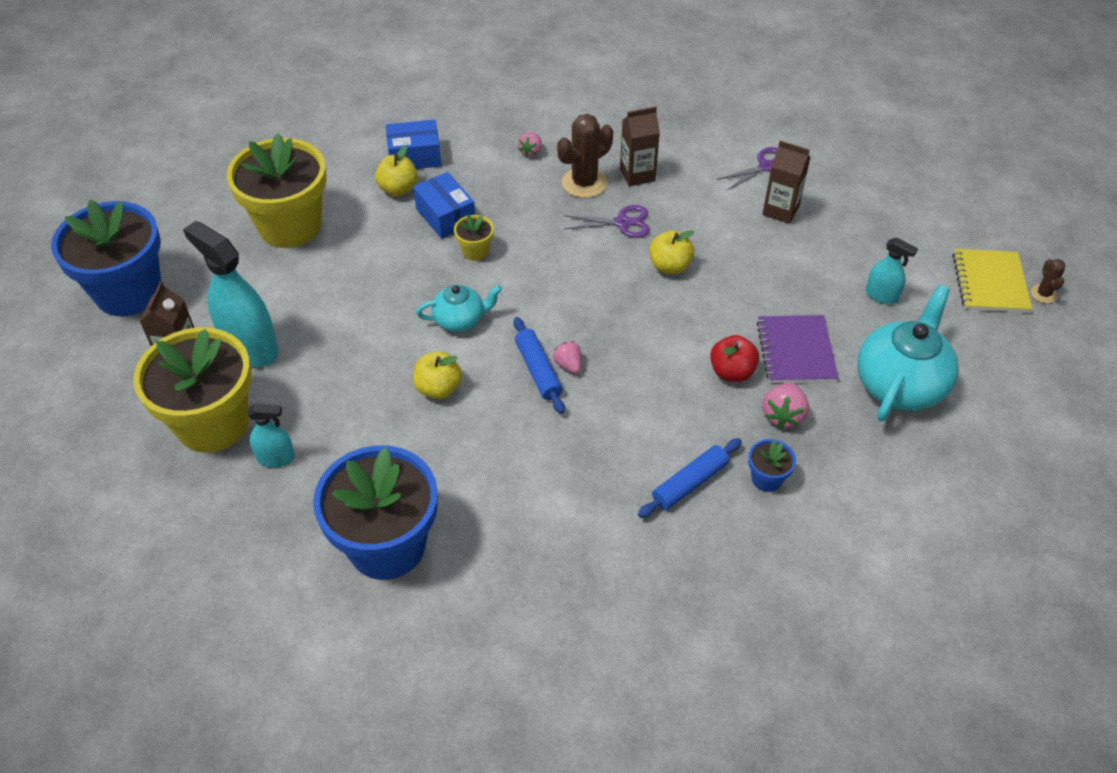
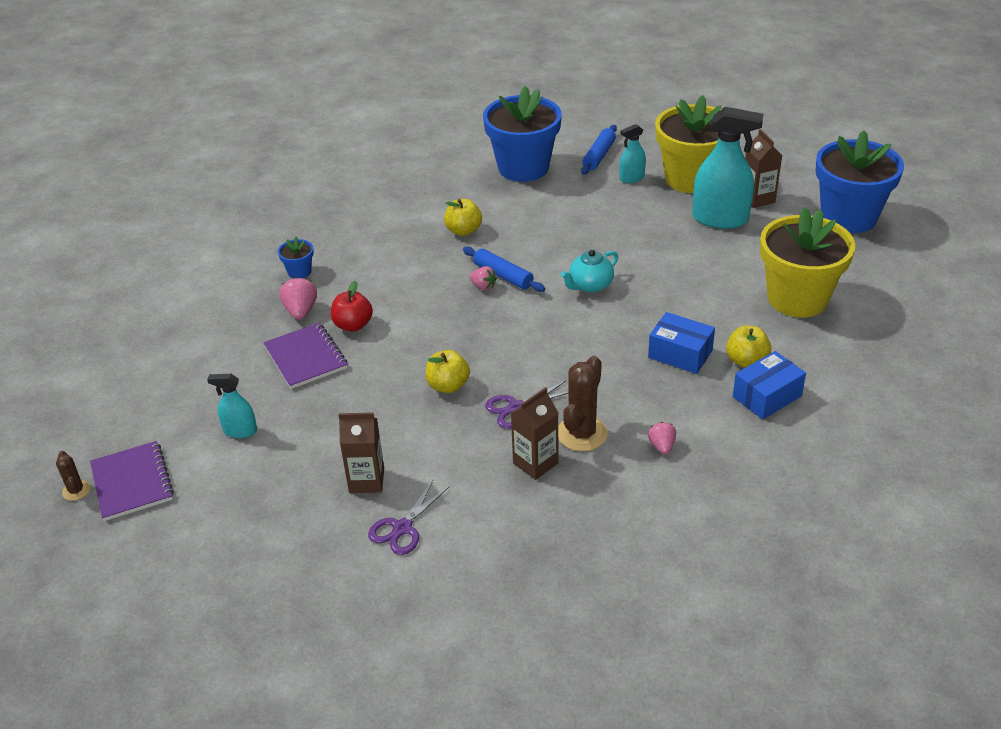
camera: 155 degrees right, 10 degrees down
yellow apple [413,351,462,399] -> yellow apple moved to [444,199,482,236]
yellow flower pot [454,215,494,261] -> none
blue rolling pin [638,438,742,518] -> blue rolling pin moved to [581,125,617,175]
turquoise teapot [857,285,959,422] -> none
yellow notebook [952,249,1032,313] -> purple notebook [90,441,174,521]

